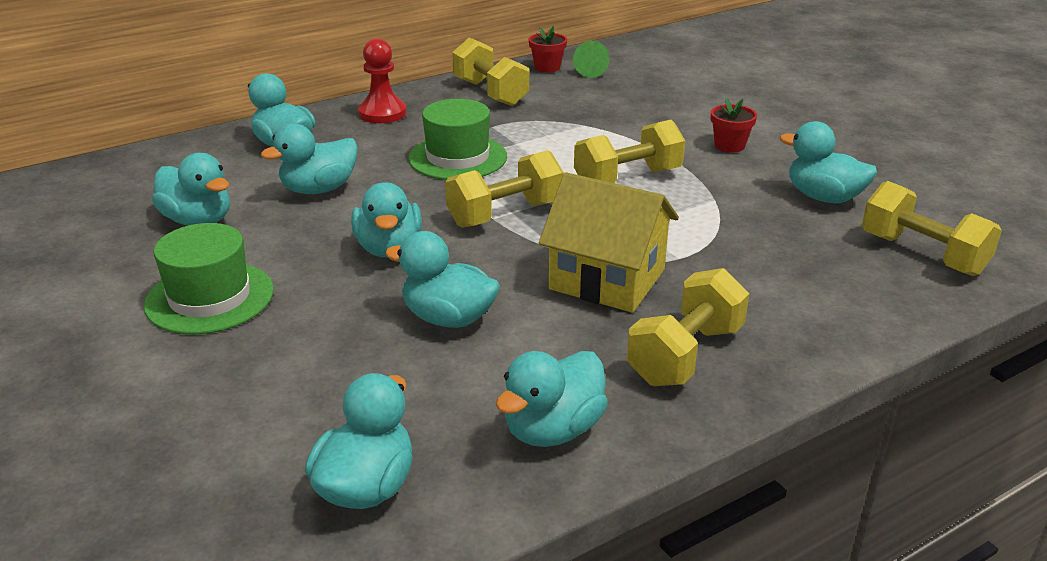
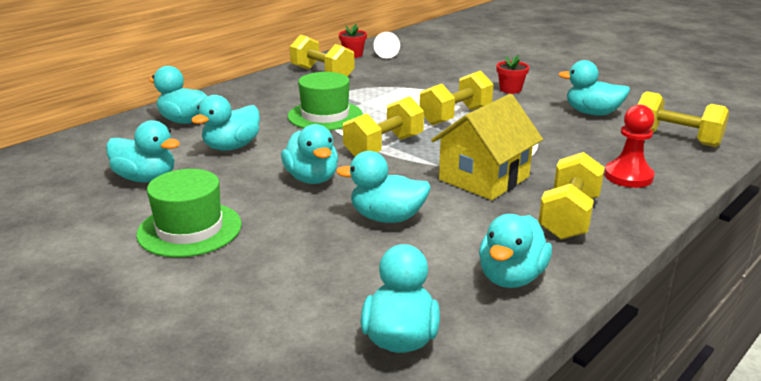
camera: 15 degrees left, 5 degrees down
red pawn [358,38,406,123] -> red pawn moved to [604,105,655,188]
yellow house [539,172,679,313] -> yellow house turned 60 degrees counterclockwise [431,94,543,200]
green cone [573,41,610,78] -> white cone [374,32,400,59]

